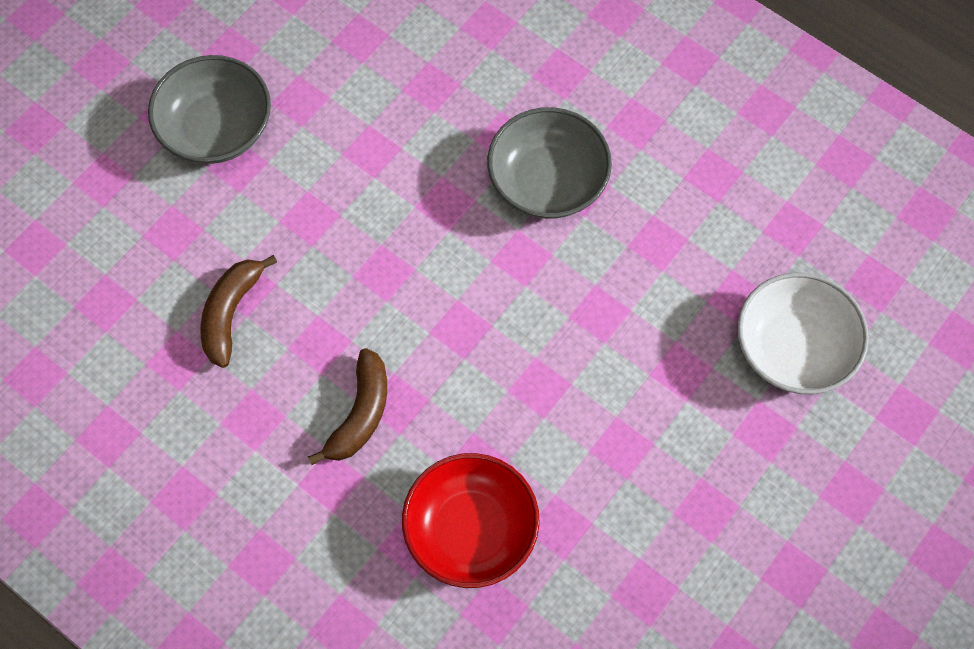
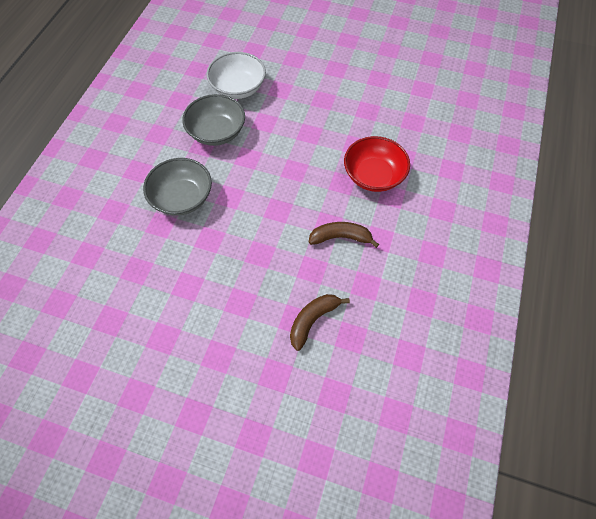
camera: 110 degrees left, 5 degrees down
grey bowl [148,55,271,164] -> grey bowl moved to [182,94,245,146]
brown banana [201,255,277,368] -> brown banana turned 135 degrees clockwise [290,294,350,351]

